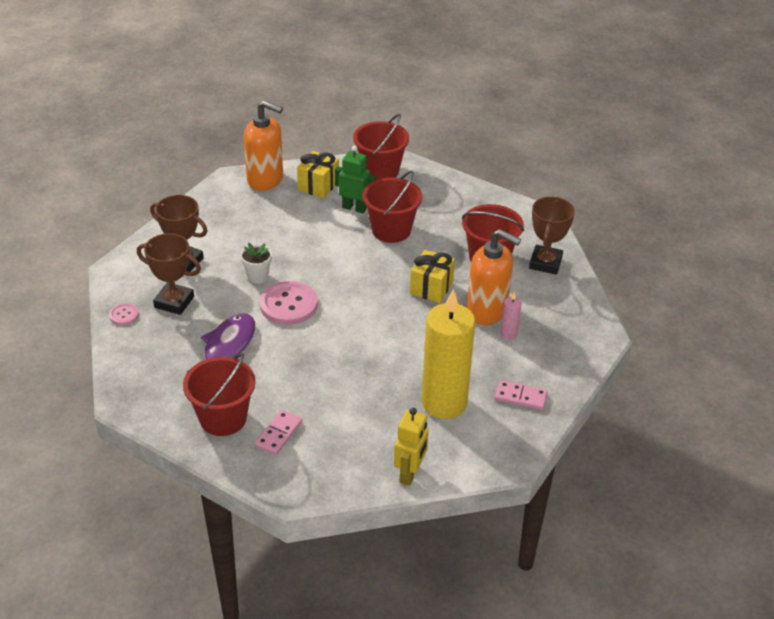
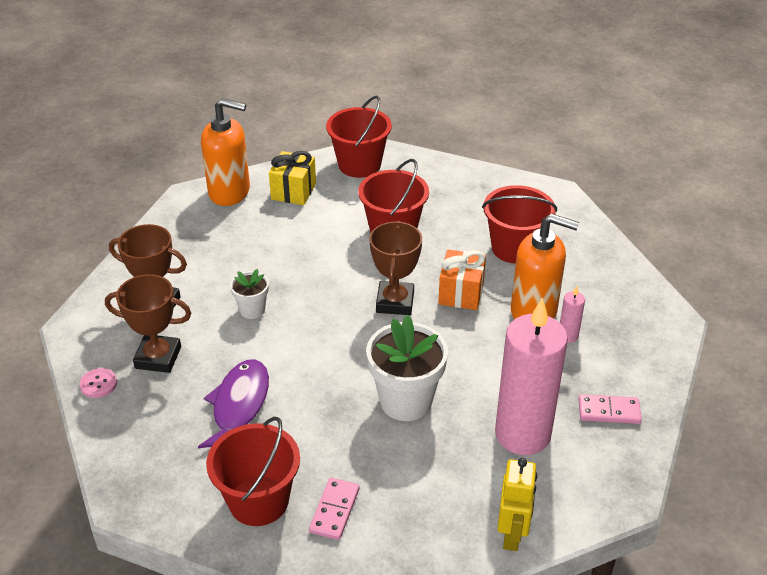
camera: 10 degrees left, 0 degrees up
pink button [260,281,318,325] -> none
green robot [335,146,376,213] -> none
yellow gift [410,250,455,303] -> orange gift [438,249,486,310]
yellow candle [422,289,475,419] -> pink candle [495,298,568,455]
brown trophy [529,197,575,274] -> brown trophy moved to [370,221,422,315]
none -> white flower pot [366,315,448,421]

